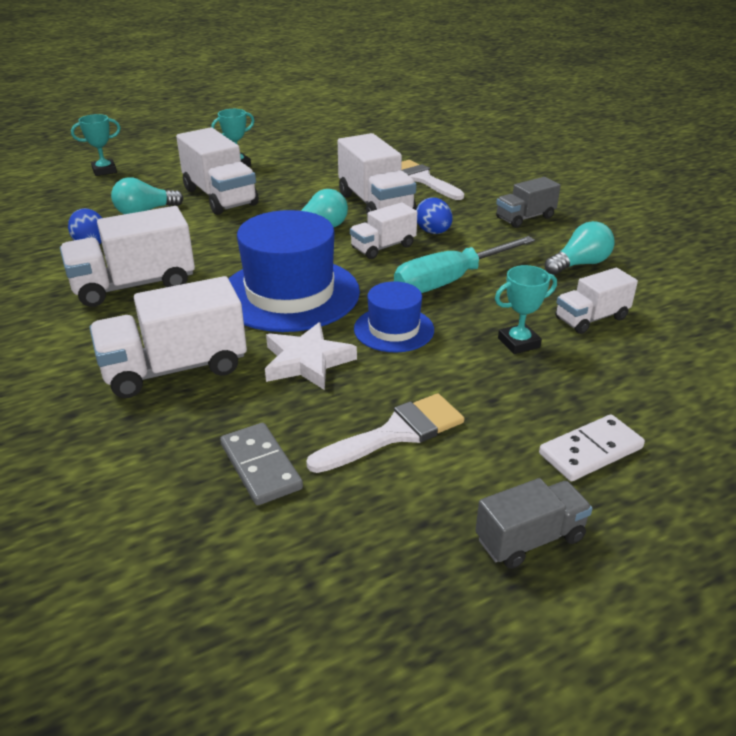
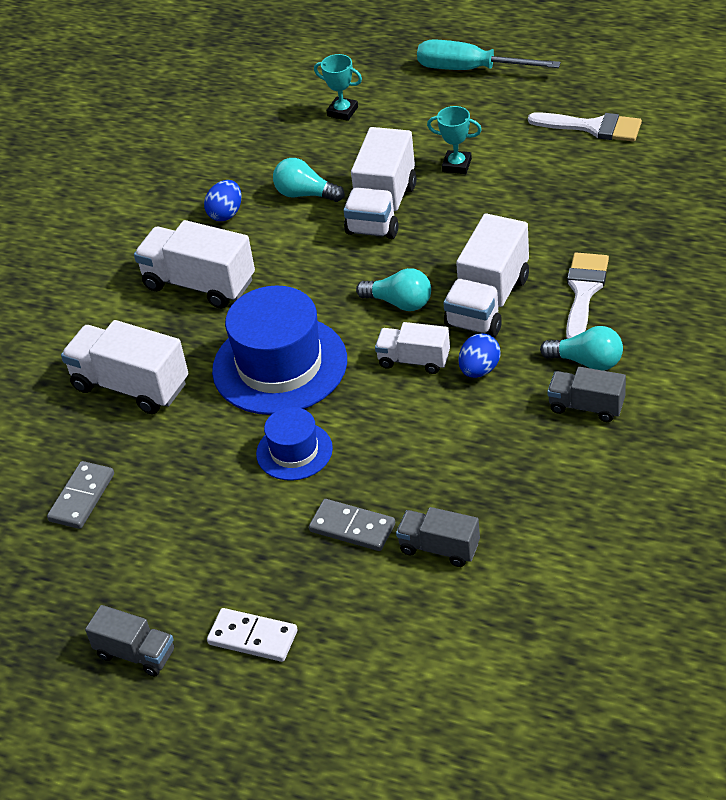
camera: 55 degrees right, 10 degrees up
white star [265,322,357,390] -> none
white brush [306,393,464,473] -> white brush moved to [528,112,642,142]
turquoise screwdriver [394,236,535,293] -> turquoise screwdriver moved to [417,39,561,70]
turquoise trophy [495,265,557,354] -> grey domino [309,499,395,551]
turquoise light bulb [545,221,615,275] -> turquoise light bulb moved to [540,326,623,371]
white truck [555,268,638,334] -> grey truck [396,507,480,567]

